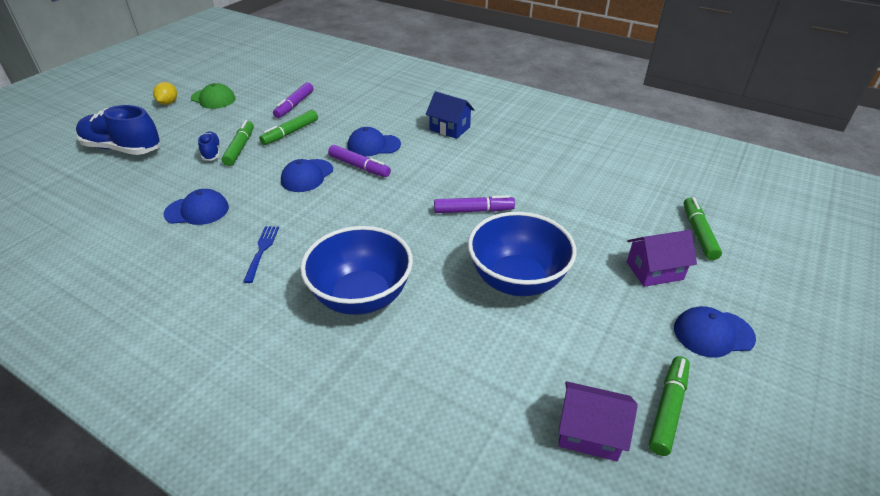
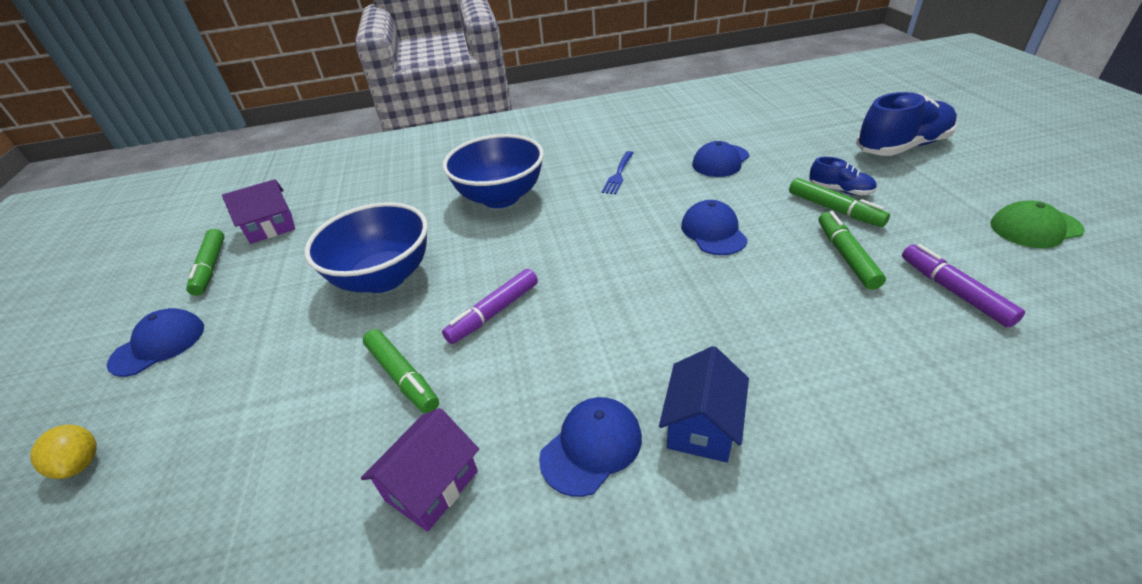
camera: 140 degrees right, 0 degrees up
yellow lemon [153,82,177,105] -> yellow lemon moved to [30,425,97,479]
blue fork [243,226,279,283] -> blue fork turned 60 degrees clockwise [602,151,633,194]
purple marker [328,145,391,177] -> none
blue cap [347,127,401,156] -> blue cap moved to [539,397,642,497]
blue house [426,91,475,139] -> blue house turned 60 degrees counterclockwise [659,346,749,463]
purple house [627,230,697,287] -> purple house moved to [361,408,479,532]
green marker [684,197,722,260] -> green marker moved to [363,329,439,414]

